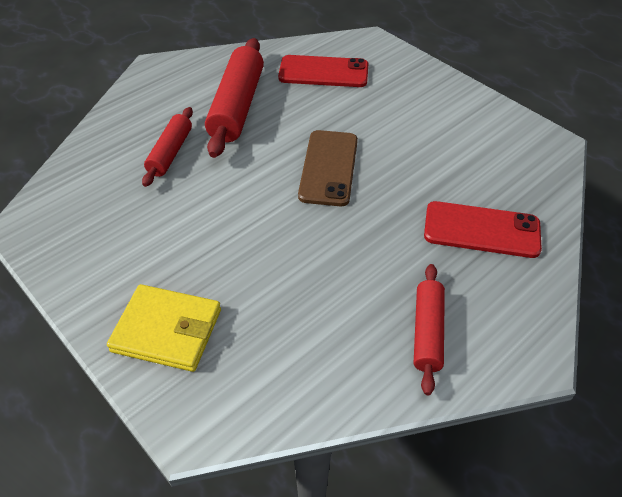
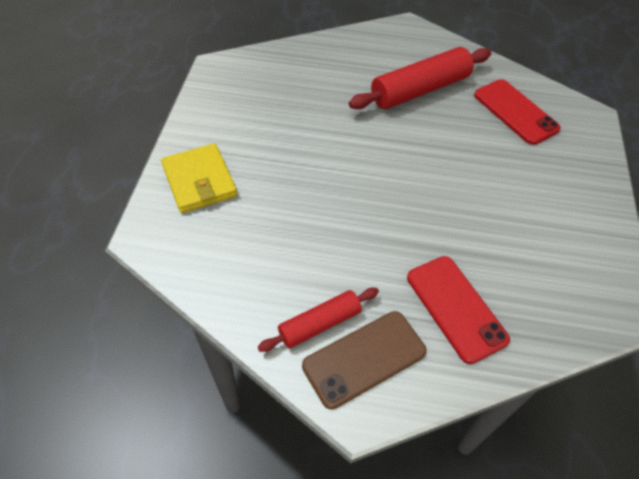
camera: 50 degrees right, 5 degrees up
red rolling pin [142,107,193,187] -> none
brown phone [298,130,358,206] -> brown phone moved to [302,311,427,409]

